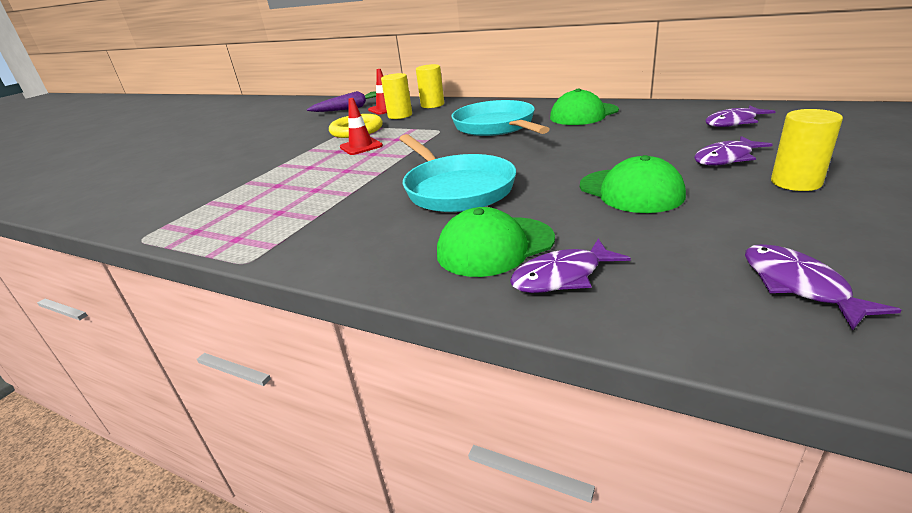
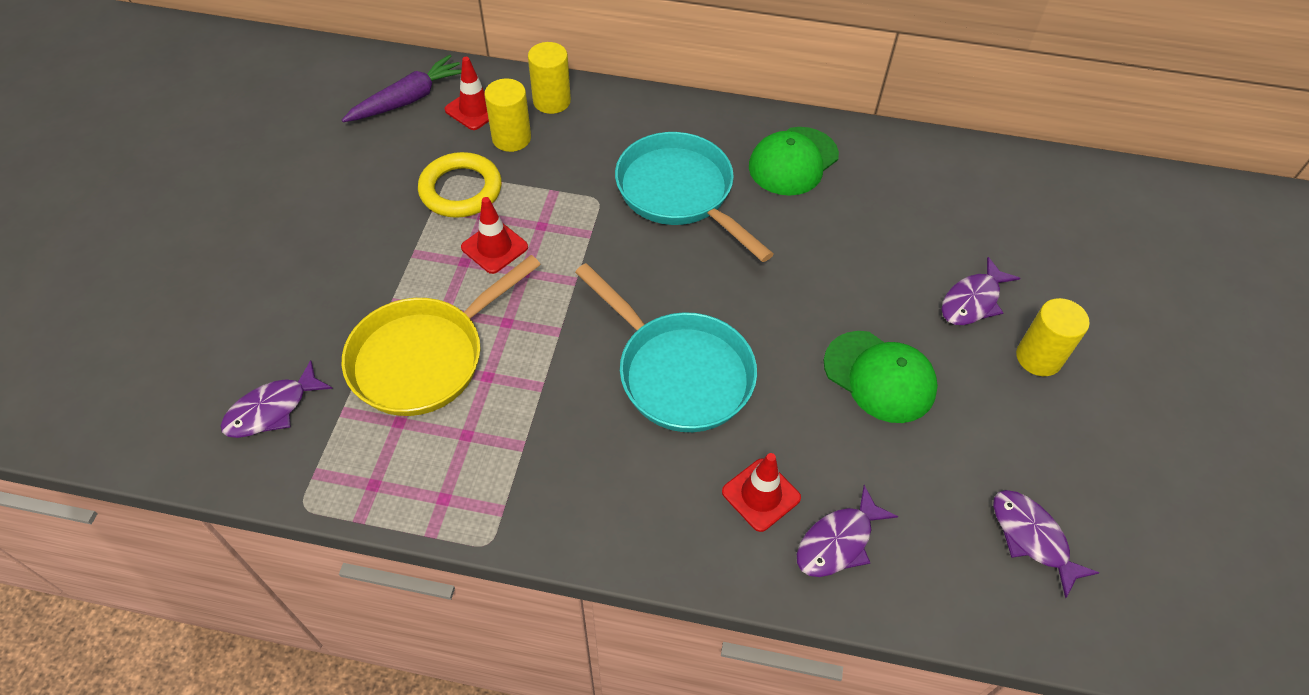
camera: 20 degrees left, 25 degrees up
green cap [437,207,555,277] -> red traffic cone [722,453,801,532]
purple fish [705,105,776,127] -> purple fish moved to [221,360,333,438]
none -> yellow pan [342,255,541,416]

